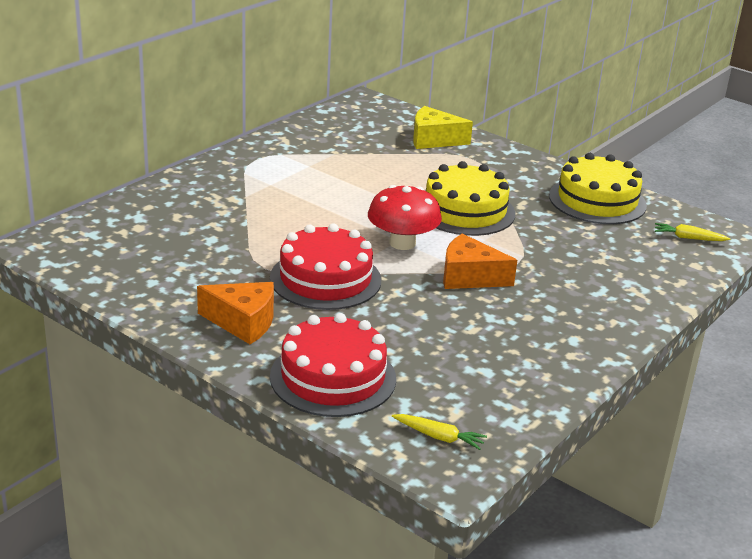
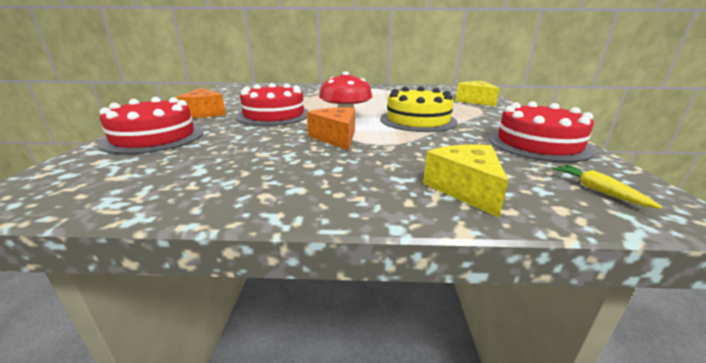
camera: 55 degrees right, 5 degrees down
yellow carrot [392,414,487,450] -> none
yellow cake [549,153,647,224] -> red cake [488,101,596,163]
none -> yellow cheese [423,144,508,218]

